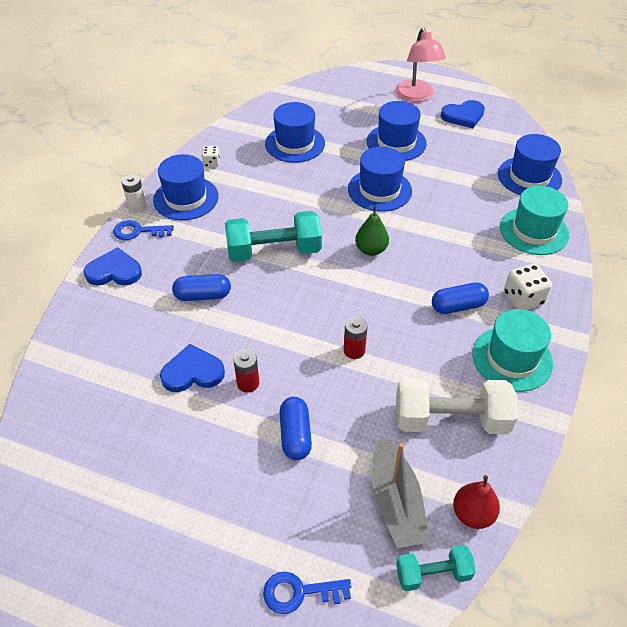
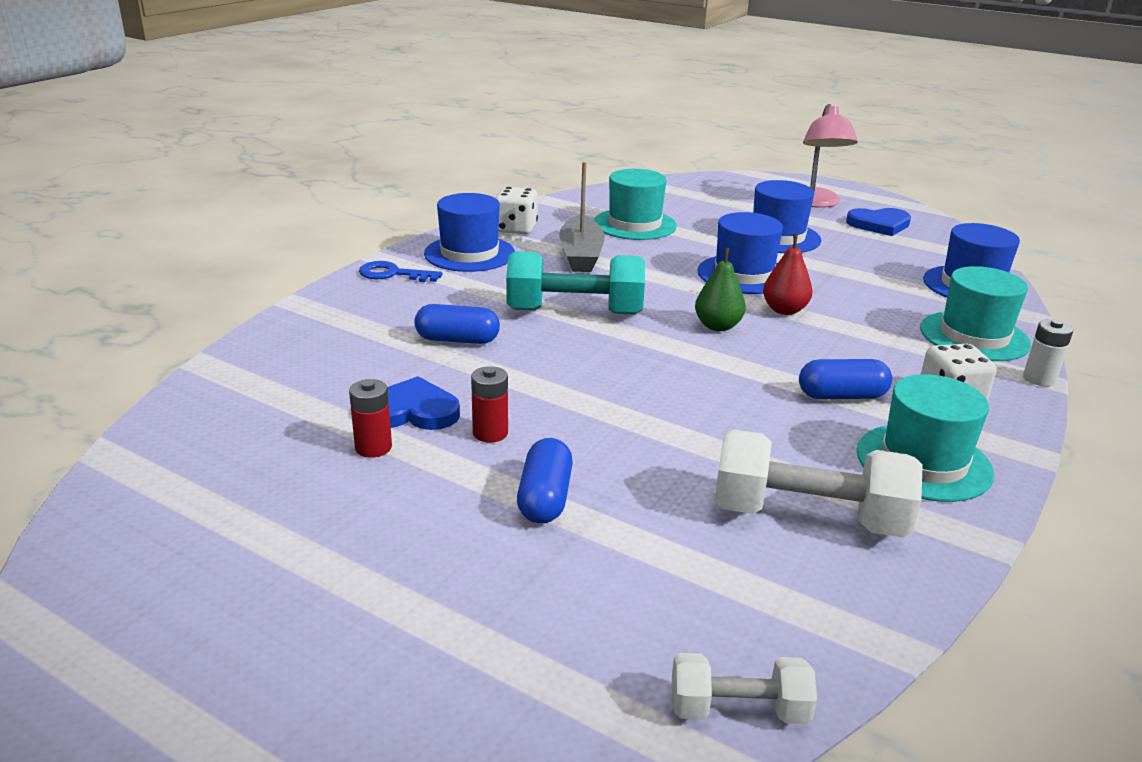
camera: 10 degrees right, 20 degrees down
blue heart [84,247,142,286] -> none
white battery [121,174,147,213] -> white battery moved to [1023,319,1073,387]
white dice [202,146,220,167] -> white dice [495,187,538,234], size x1.71
blue key [263,572,351,614] -> none
blue hat [265,102,325,163] -> turquoise hat [594,169,677,240]
red battery [344,317,368,359] -> red battery moved to [349,379,392,458]
grey boat [372,436,429,549] -> grey boat moved to [559,162,605,272]
turquoise dumbbell [396,545,476,591] -> white dumbbell [672,653,817,724]
red pear [453,475,500,529] -> red pear moved to [763,234,812,315]

